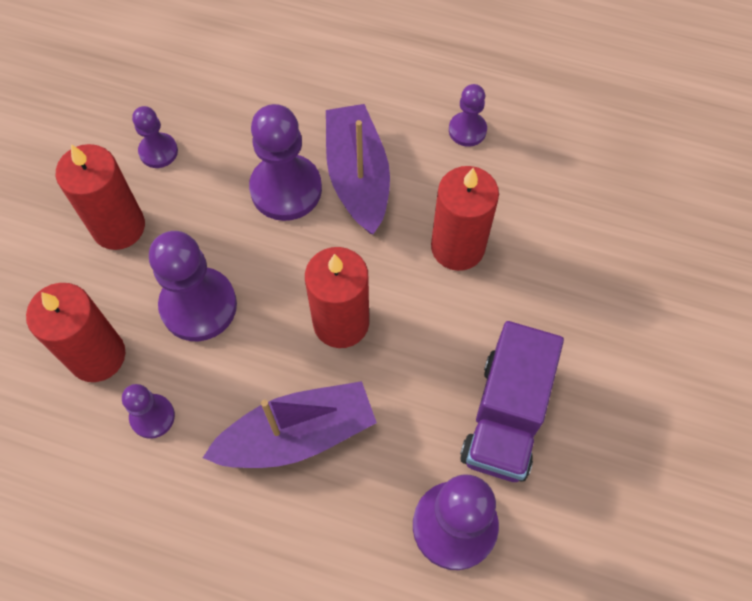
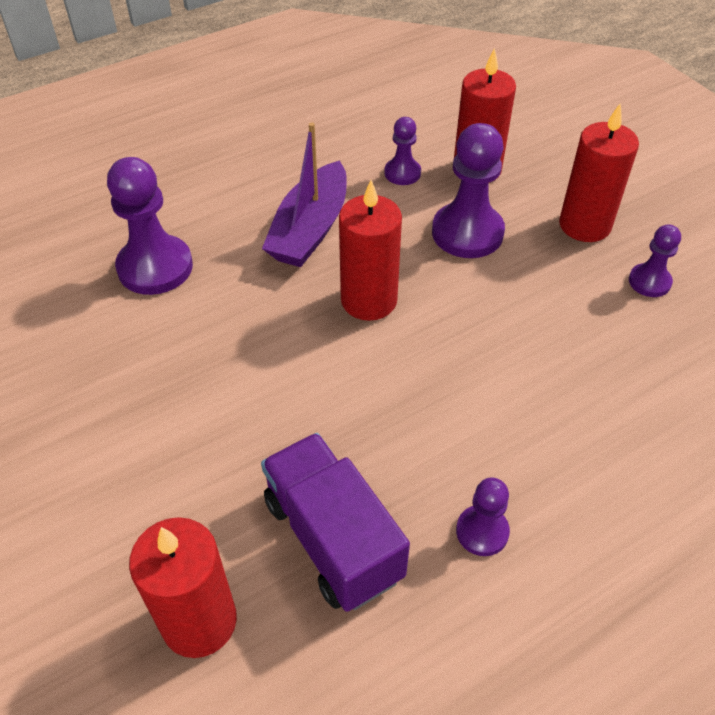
camera: 130 degrees right, 15 degrees down
purple pawn [249,104,322,221] -> none
purple boat [326,104,390,234] -> none
red candle [431,166,499,271] -> red candle moved to [129,517,237,658]
purple truck [460,321,564,482] -> purple truck moved to [261,433,410,612]

